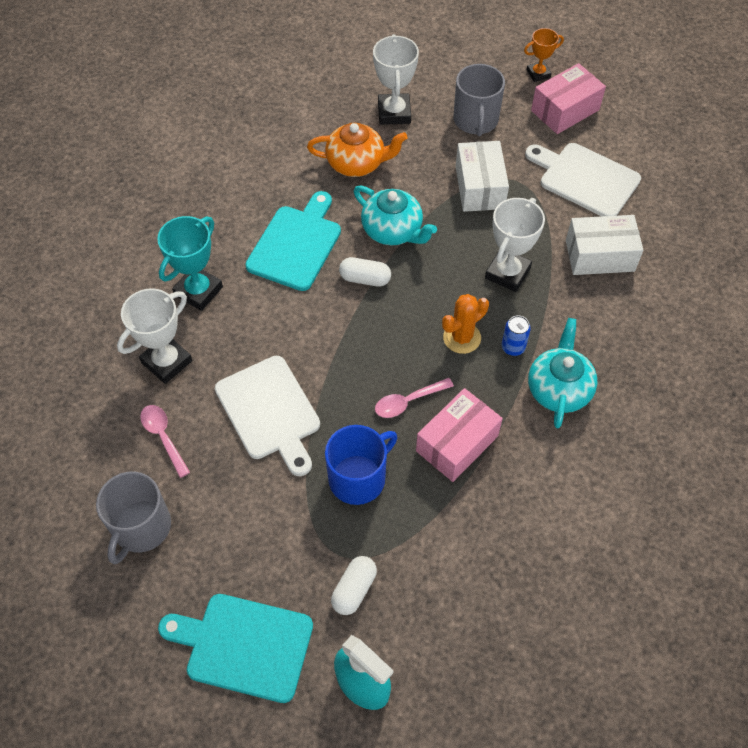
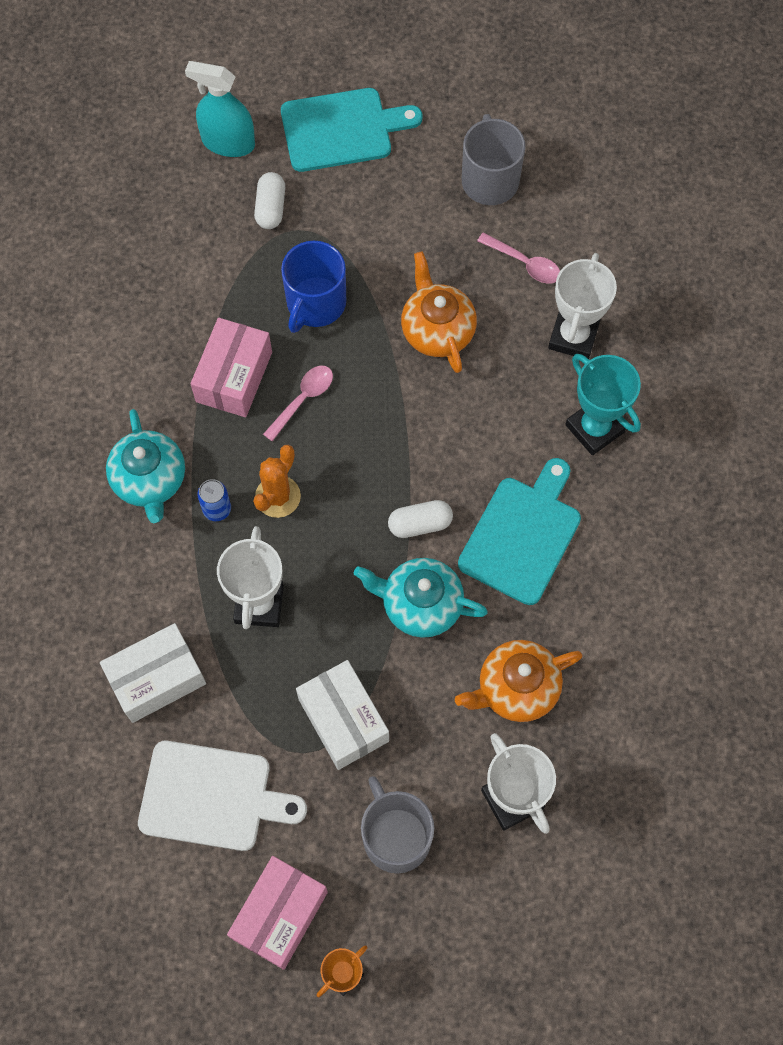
camera: 155 degrees right, 10 degrees up
turquoise trophy [157,216,223,311] -> turquoise trophy turned 45 degrees counterclockwise [565,354,641,455]
white cutting board [215,356,320,476] -> orange teapot [401,251,477,373]
turquoise cutting board [246,191,341,291] -> turquoise cutting board turned 150 degrees counterclockwise [458,458,581,605]

